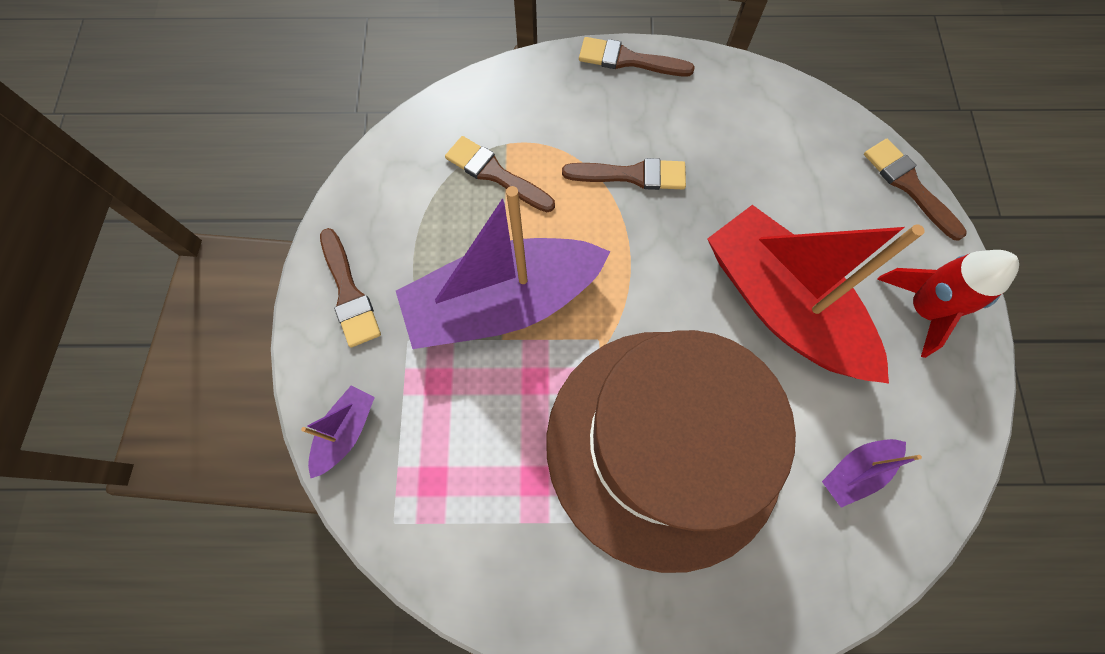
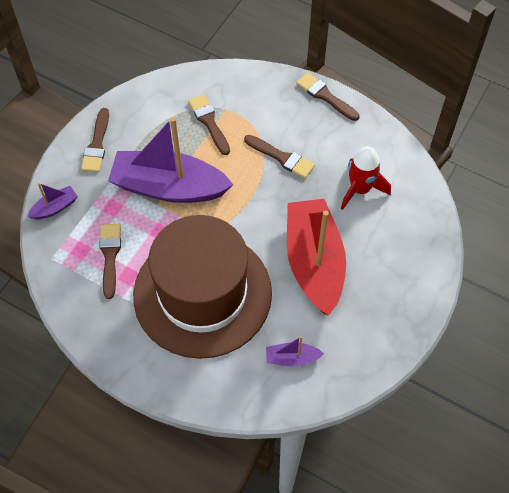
camera: 30 degrees right, 10 degrees down
brown brush [864,139,967,241] -> brown brush moved to [99,224,121,299]
red rocket [877,250,1019,358] -> red rocket moved to [341,146,391,210]

